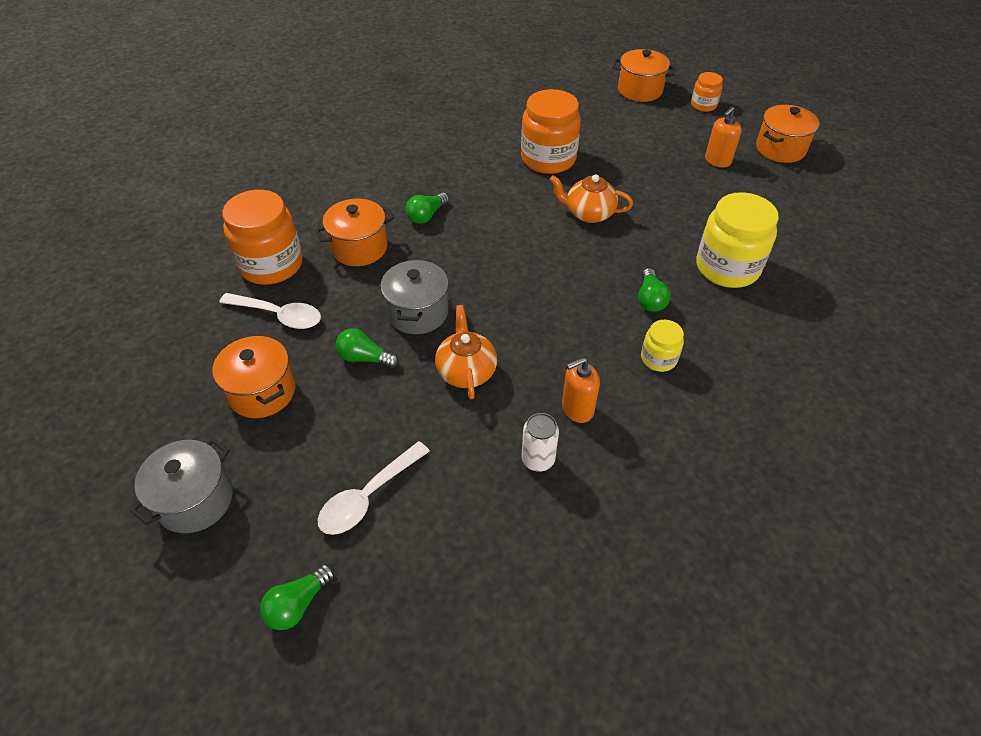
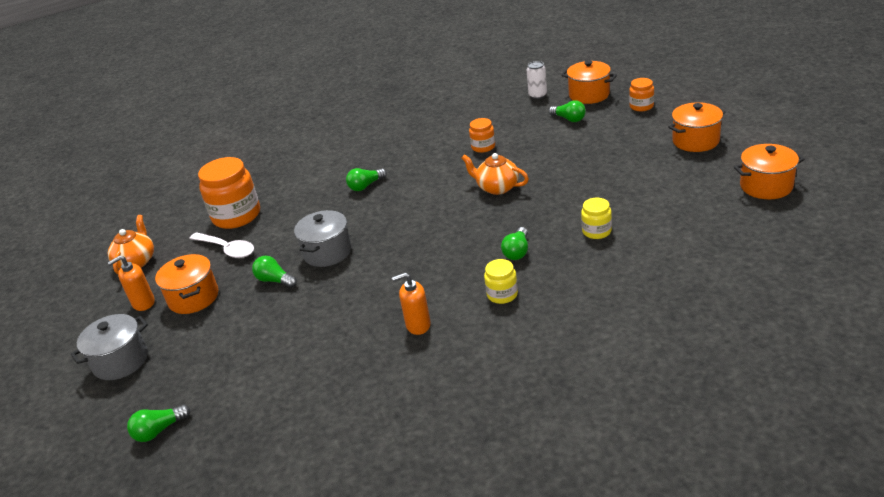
camera: 20 degrees right, 15 degrees down
orange pot [315,199,394,266] -> orange pot moved to [734,144,805,199]
white spoon [318,441,430,535] -> none
orange teapot [435,305,497,399] -> orange teapot moved to [108,215,154,274]
orange jar [521,89,581,174] -> orange jar [469,118,495,153], size x0.51
white can [522,413,559,472] -> white can moved to [527,61,547,99]
yellow jar [696,192,779,288] -> yellow jar [581,198,612,239], size x0.51
orange soap dispenser [705,107,742,167] -> orange soap dispenser moved to [108,255,155,311]
none -> green light bulb [549,100,586,122]

